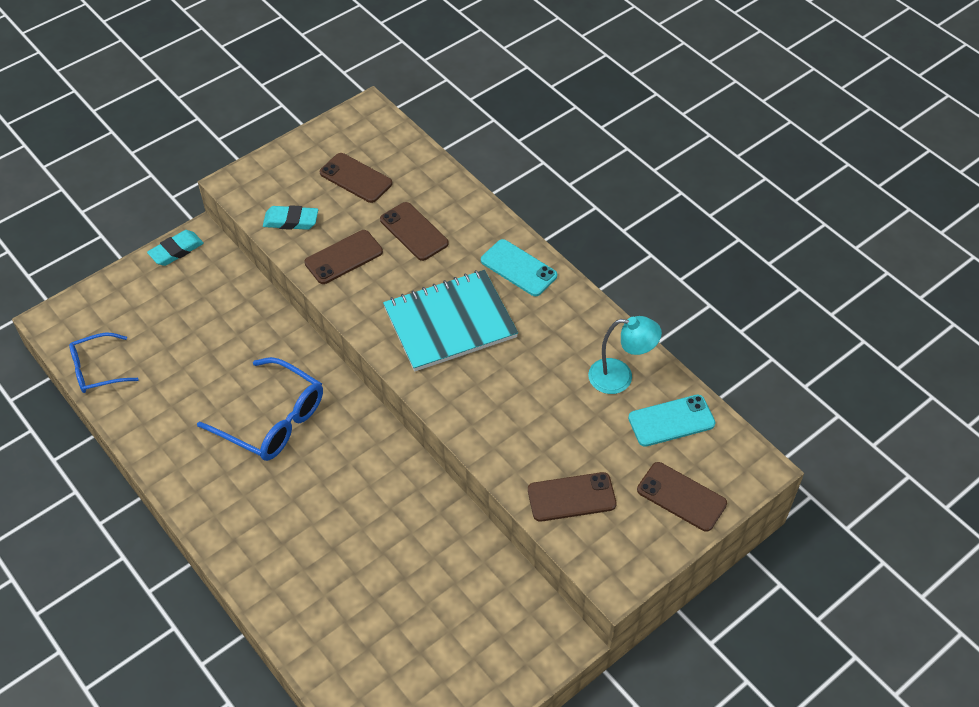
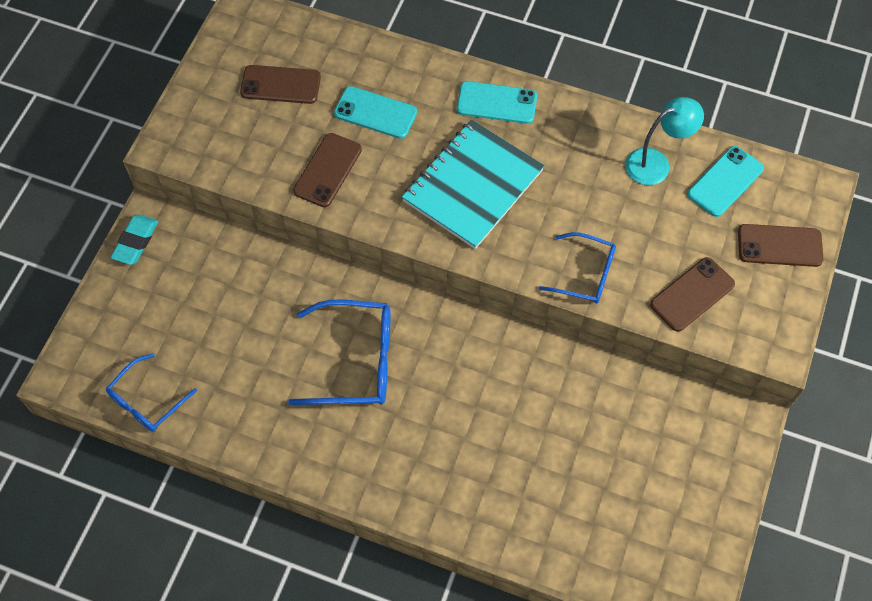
camera: 30 degrees left, 10 degrees up
turquoise eraser [263,205,318,230] -> none
brown phone [380,202,449,261] -> turquoise phone [334,86,417,139]
none -> blue glasses [539,232,616,303]

